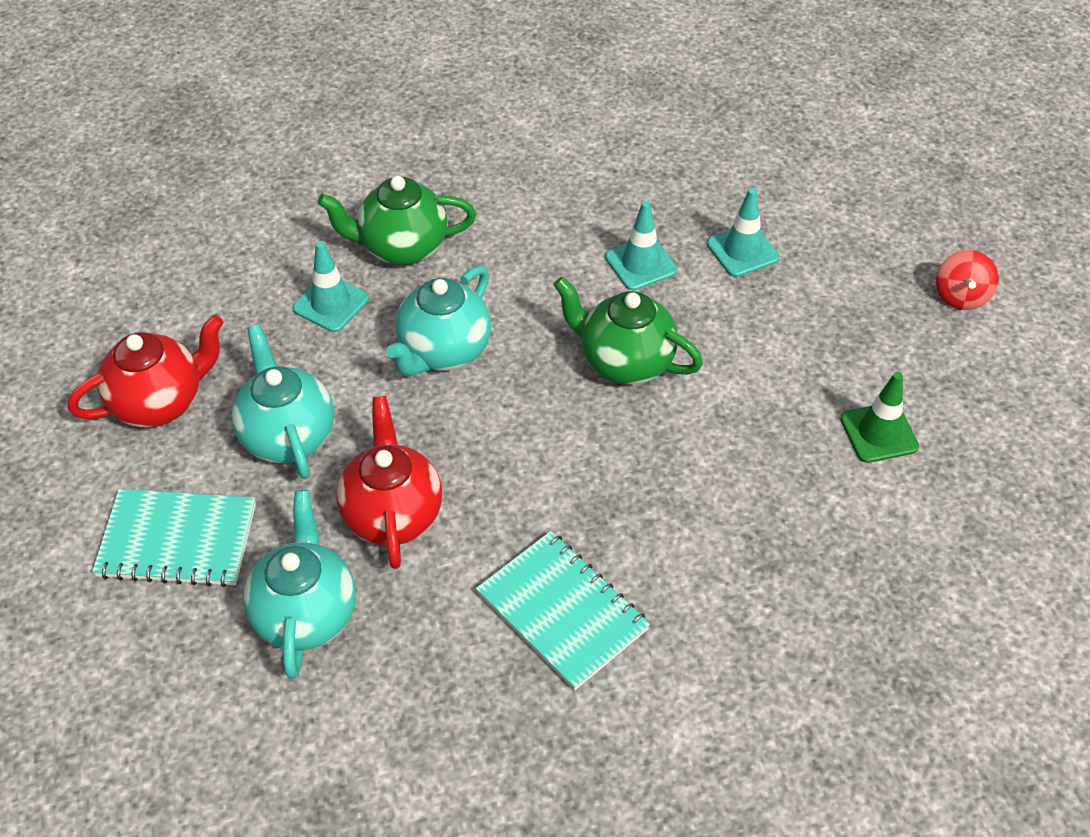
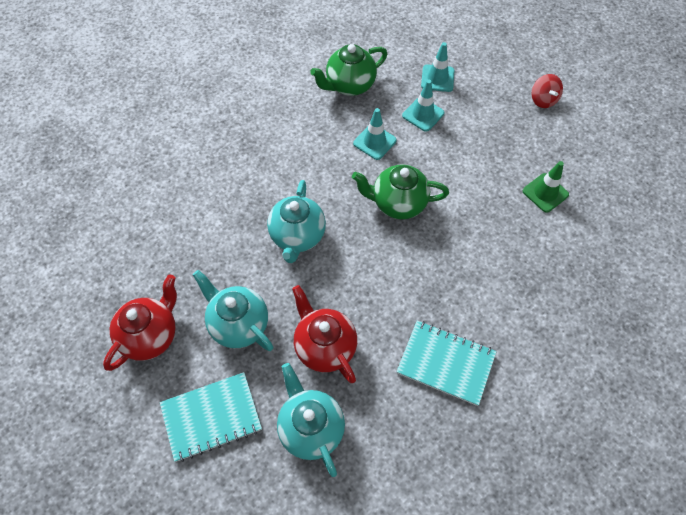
camera: 25 degrees left, 10 degrees up
turquoise traffic cone [293,241,369,332] -> turquoise traffic cone moved to [421,42,454,92]
green teapot [317,176,476,265] -> green teapot moved to [310,44,387,96]

